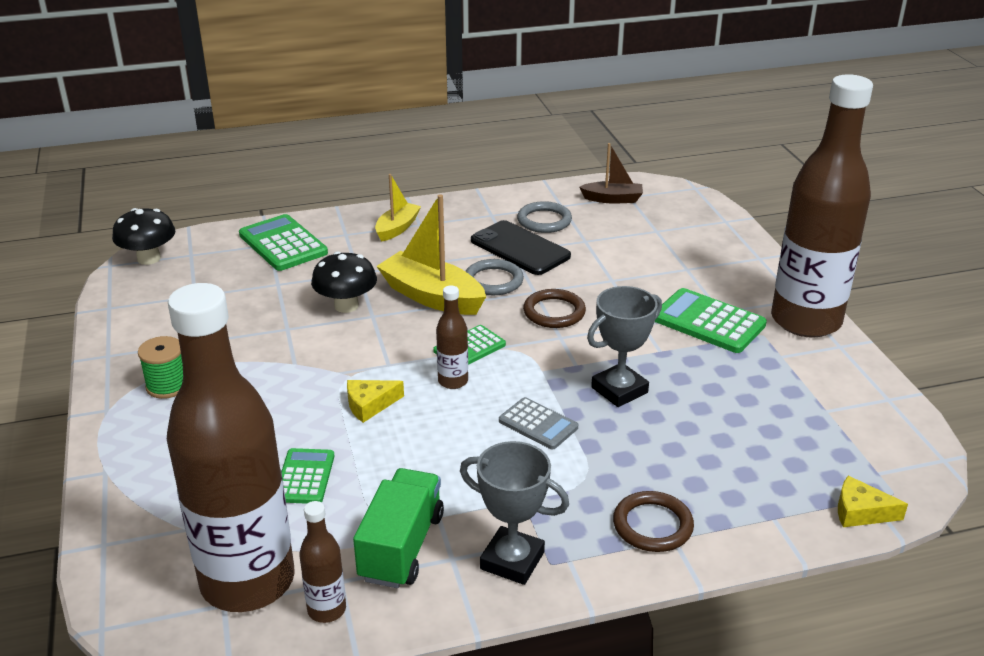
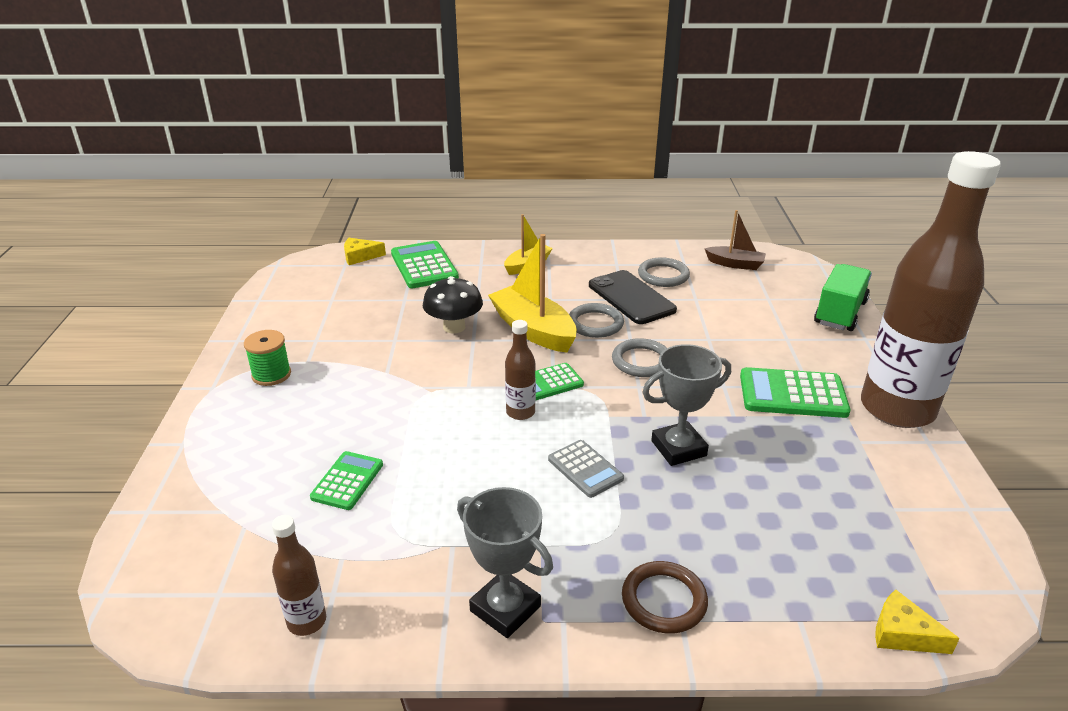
camera: 15 degrees right, 0 degrees up
black mushroom [112,208,175,265] -> none
brown bottle [167,283,295,612] -> none
yellow cheese [347,380,404,423] -> yellow cheese moved to [344,238,386,265]
green truck [353,468,444,588] -> green truck moved to [814,264,872,331]
brown ring [523,289,586,328] -> grey ring [612,338,667,377]
green calculator [655,288,767,353] -> green calculator turned 45 degrees counterclockwise [740,367,850,418]

